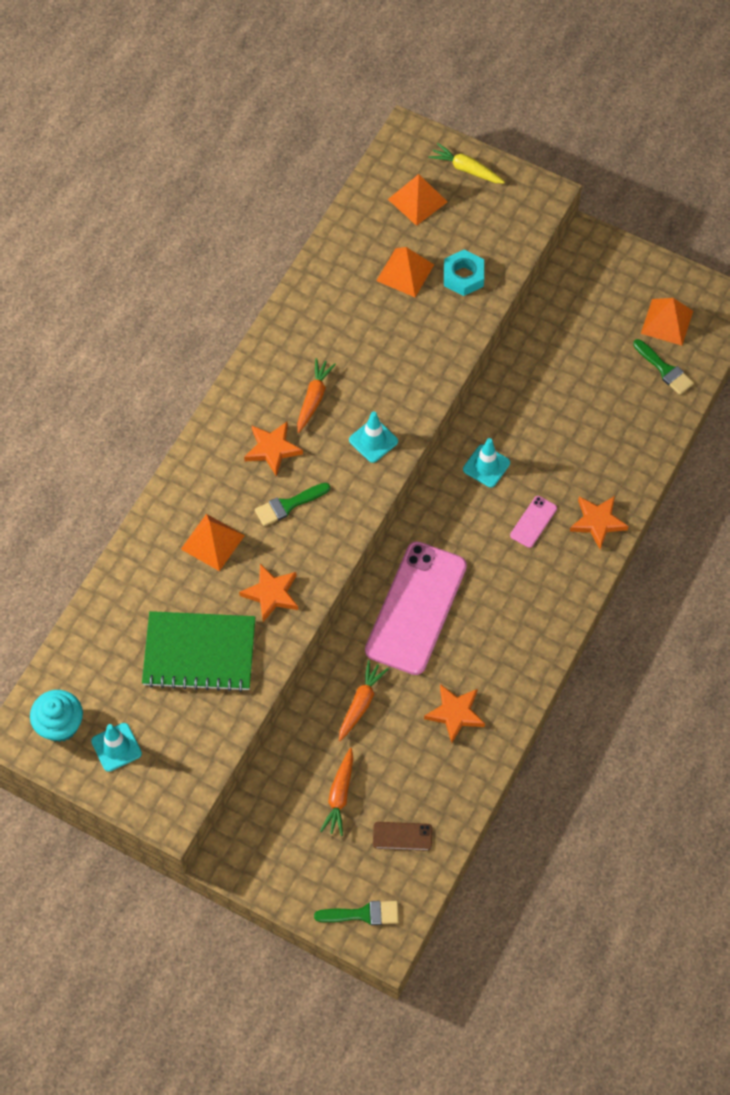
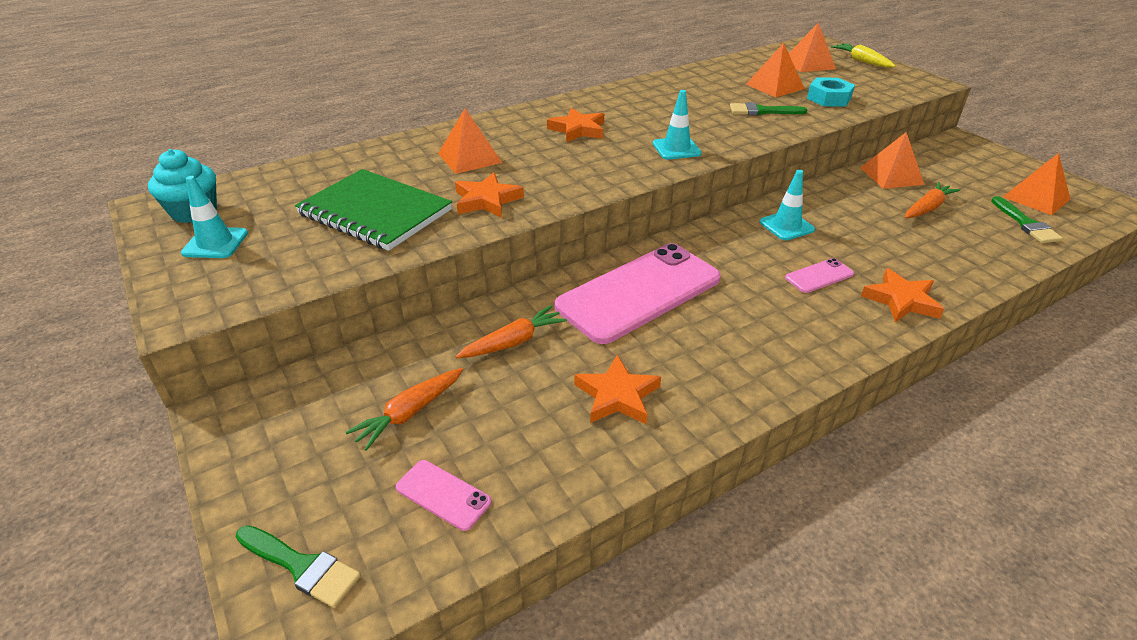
camera: 30 degrees right, 25 degrees down
green brush [255,483,330,526] -> green brush moved to [730,102,807,115]
orange carrot [297,358,336,433] -> orange carrot moved to [905,182,960,218]
brown phone [373,822,432,851] -> pink phone [396,460,492,531]
none -> orange pyramid [860,132,925,189]

